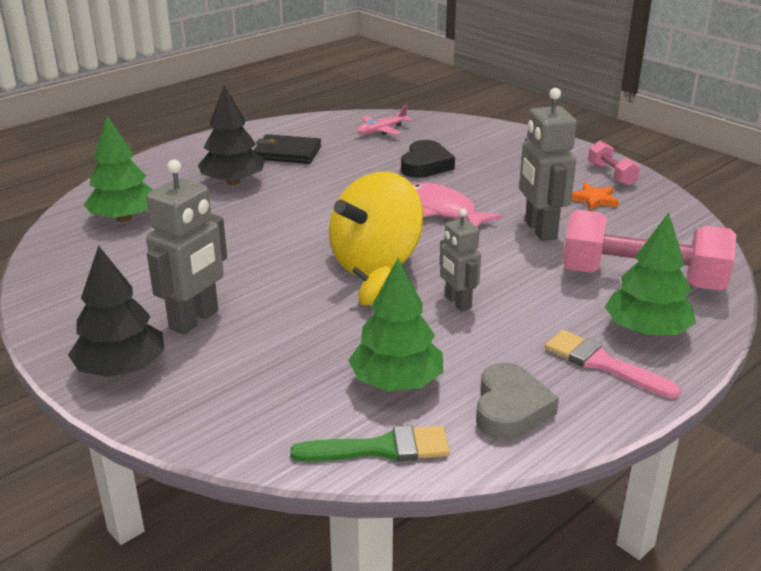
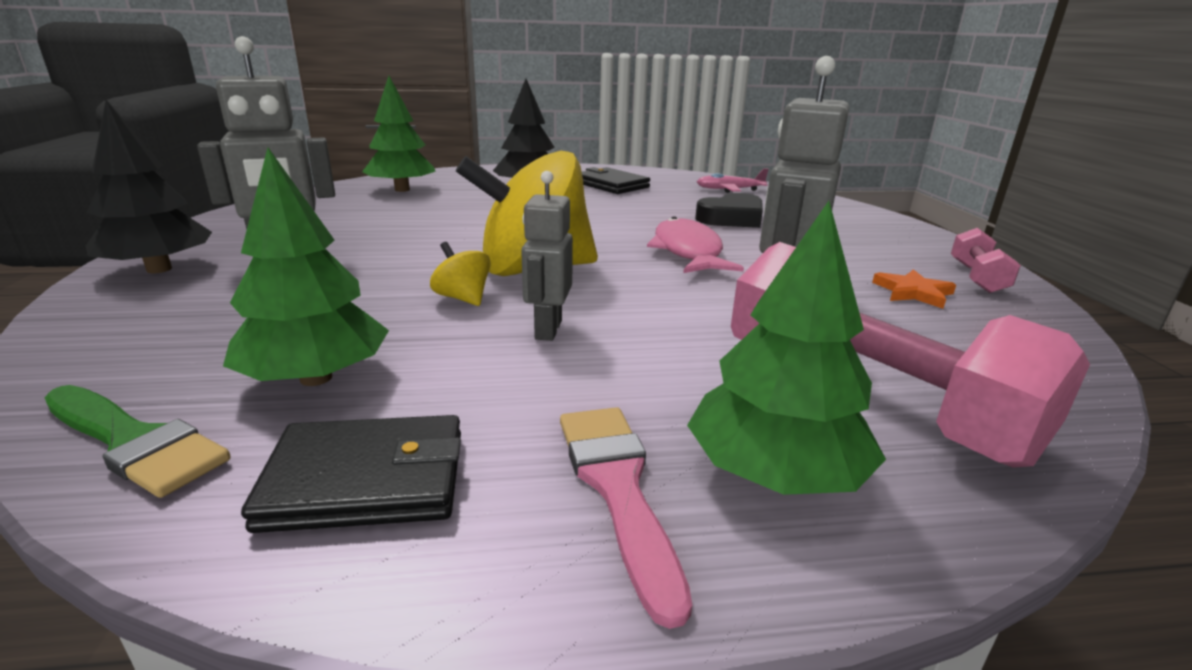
camera: 35 degrees right, 5 degrees down
grey heart [476,363,559,439] -> black wallet [241,415,461,533]

